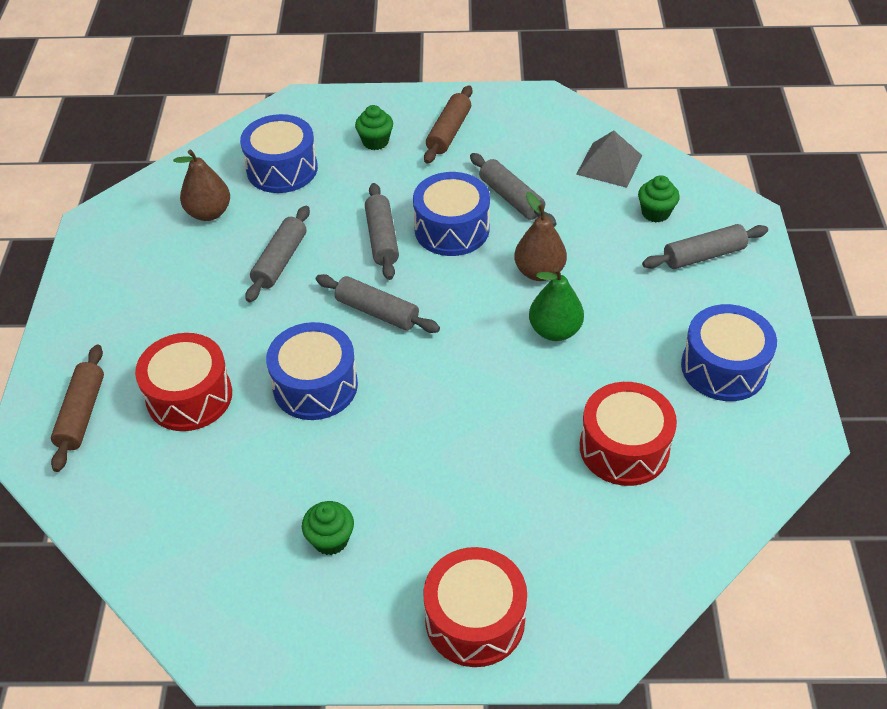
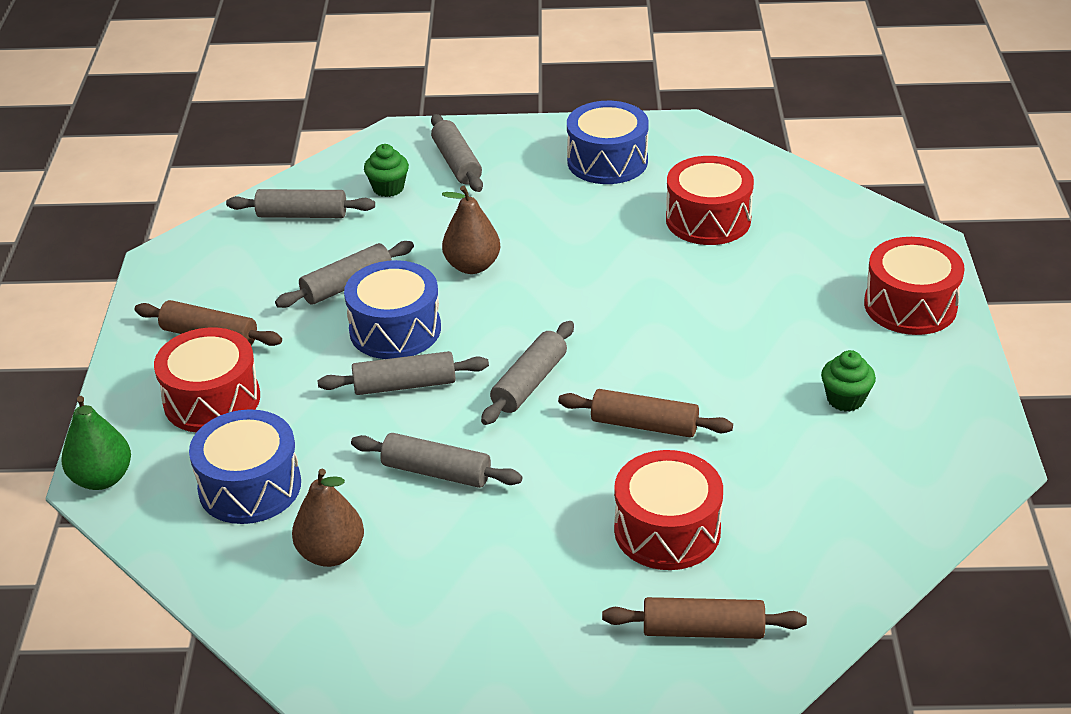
camera: 90 degrees left, 10 degrees down
blue drum [266,322,358,420] -> brown rolling pin [558,389,733,438]
green cupcake [355,105,393,150] -> red drum [154,328,260,432]
green pear [529,267,584,341] -> green pear moved to [61,396,131,490]
grey pyramid [576,130,642,188] -> grey rolling pin [226,189,375,218]

